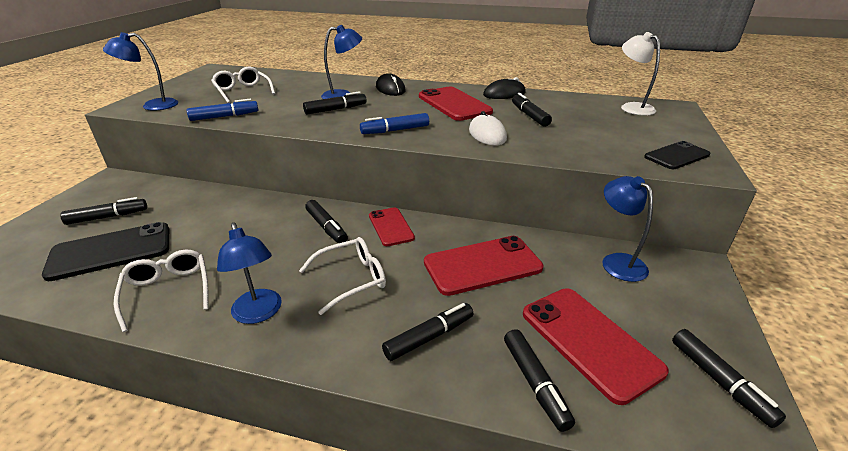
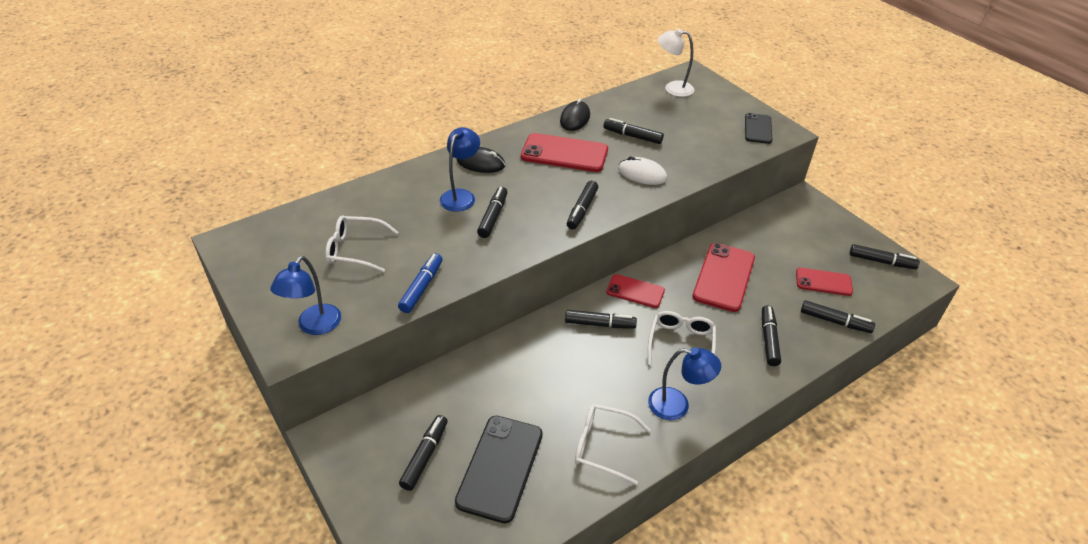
camera: 50 degrees left, 10 degrees up
blue marker [360,113,429,134] -> black marker [567,181,598,229]
red phone [523,288,669,405] -> red phone [796,268,853,296], size x0.61
blue lamp [602,176,653,282] -> none

